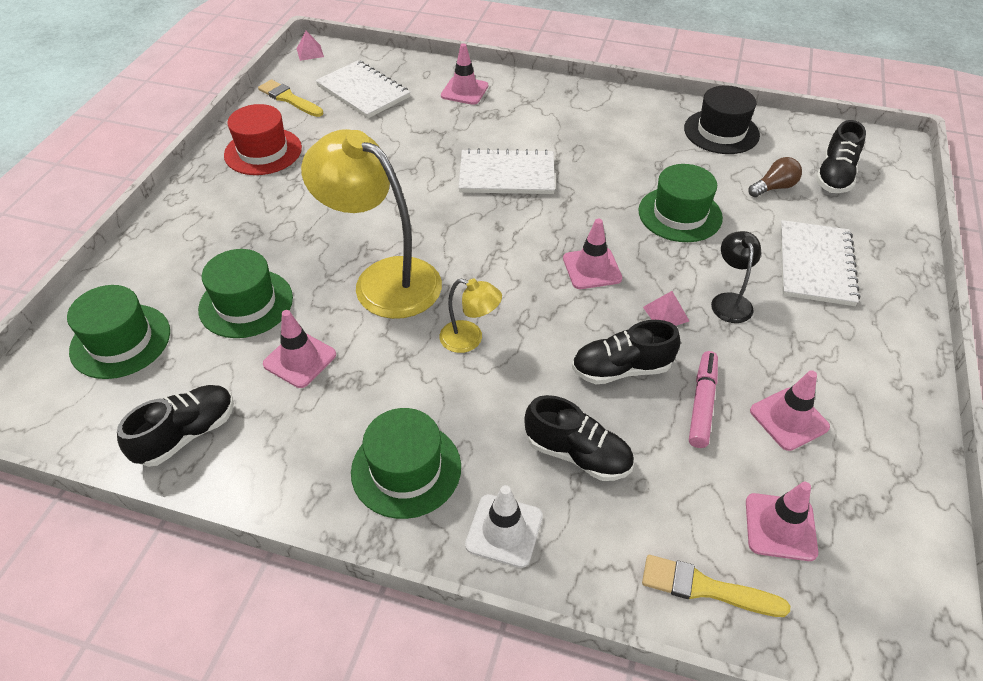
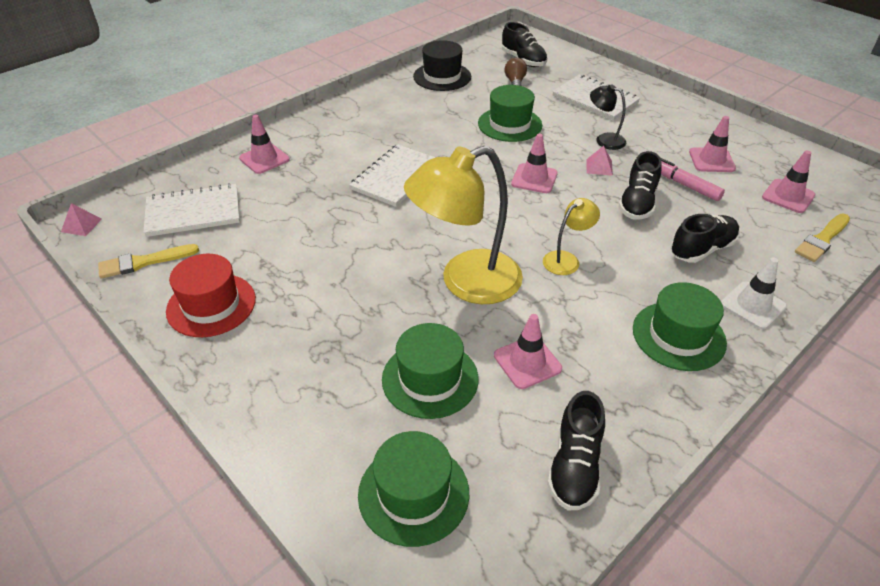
camera: 60 degrees left, 5 degrees down
black shoe [117,385,234,467] -> black shoe turned 150 degrees counterclockwise [547,391,605,511]

